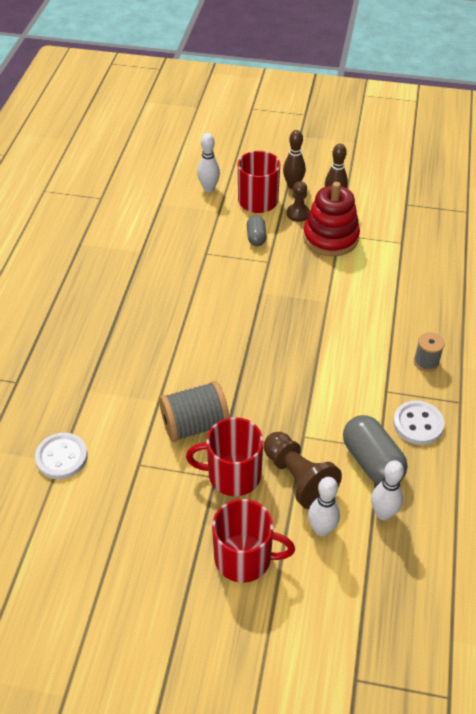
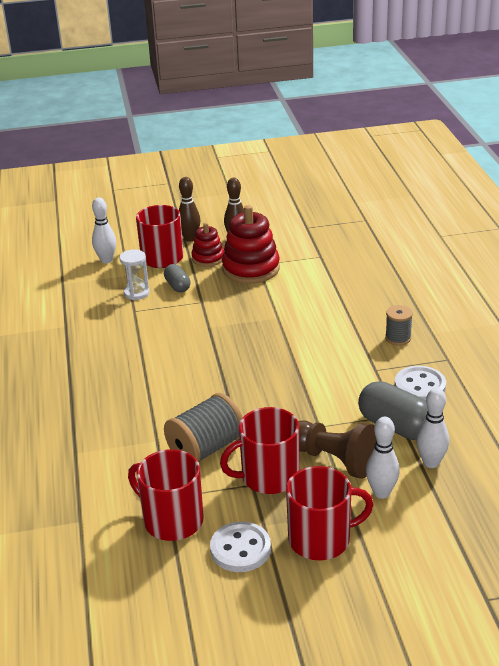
camera: 20 degrees left, 15 degrees down
white button [35,433,88,479] -> white button moved to [210,522,271,572]
brown pawn [287,181,310,222] -> red stacking toy [191,223,224,267]
none -> white hourglass [119,249,149,300]
none -> red mug [128,449,204,541]

